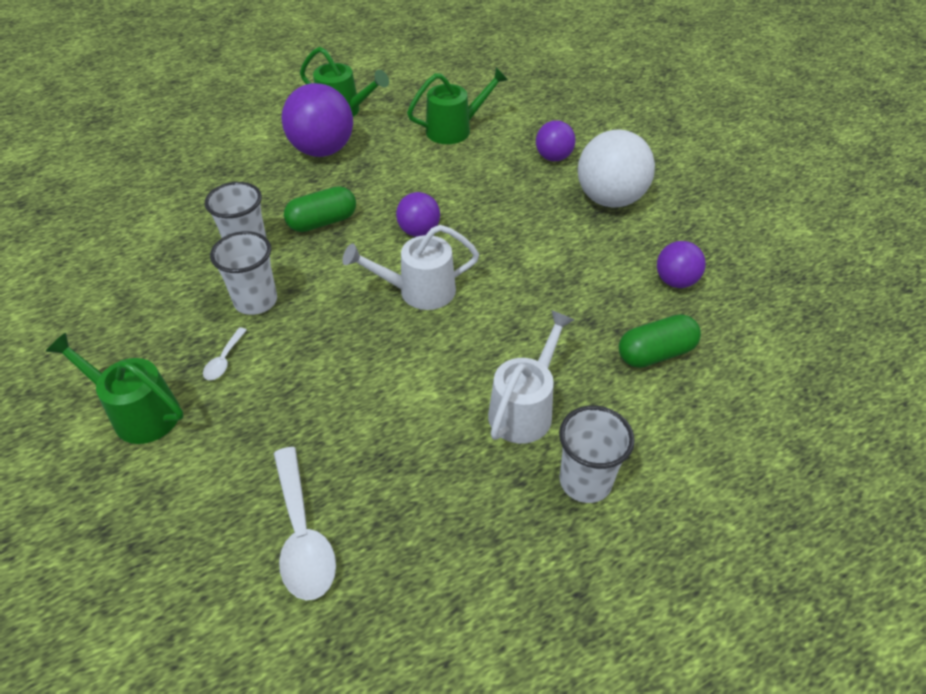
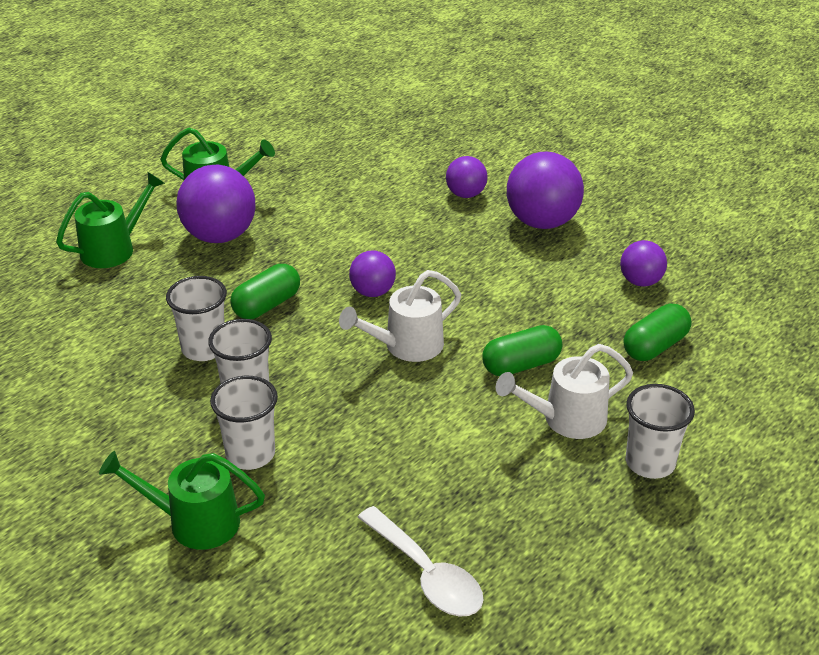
camera: 20 degrees left, 10 degrees down
white spoon [203,328,247,380] -> white cup [210,376,278,470]
green watering can [407,67,508,144] -> green watering can moved to [56,172,165,268]
white watering can [488,310,574,444] -> white watering can turned 120 degrees counterclockwise [496,344,633,439]
white ball [578,130,655,207] -> purple ball [507,151,584,229]
none -> green capsule [482,325,562,376]

